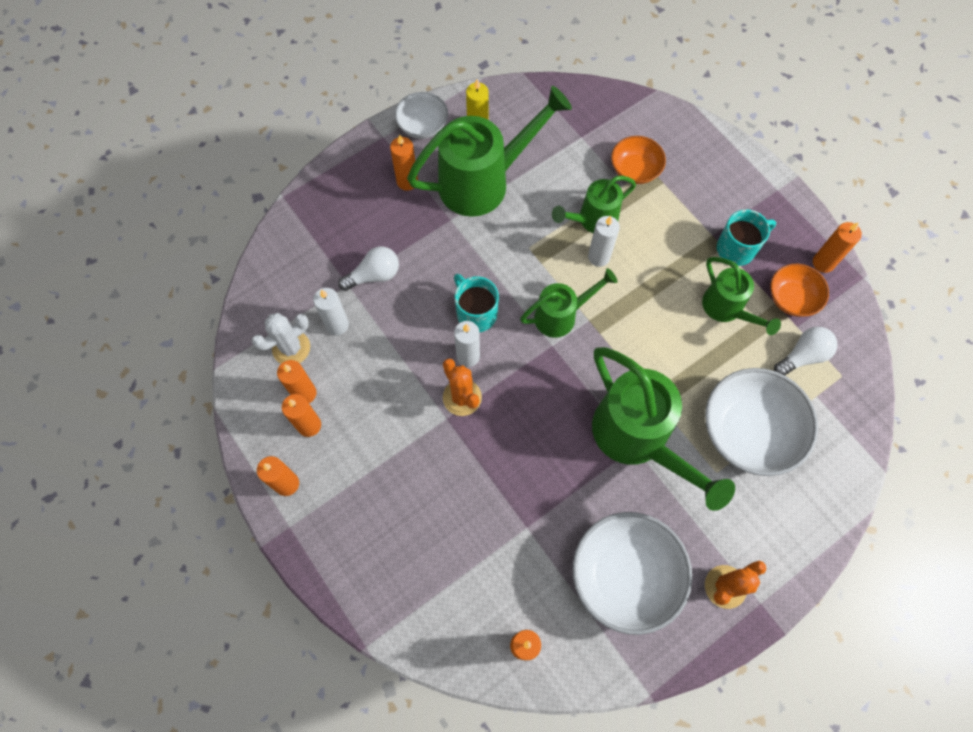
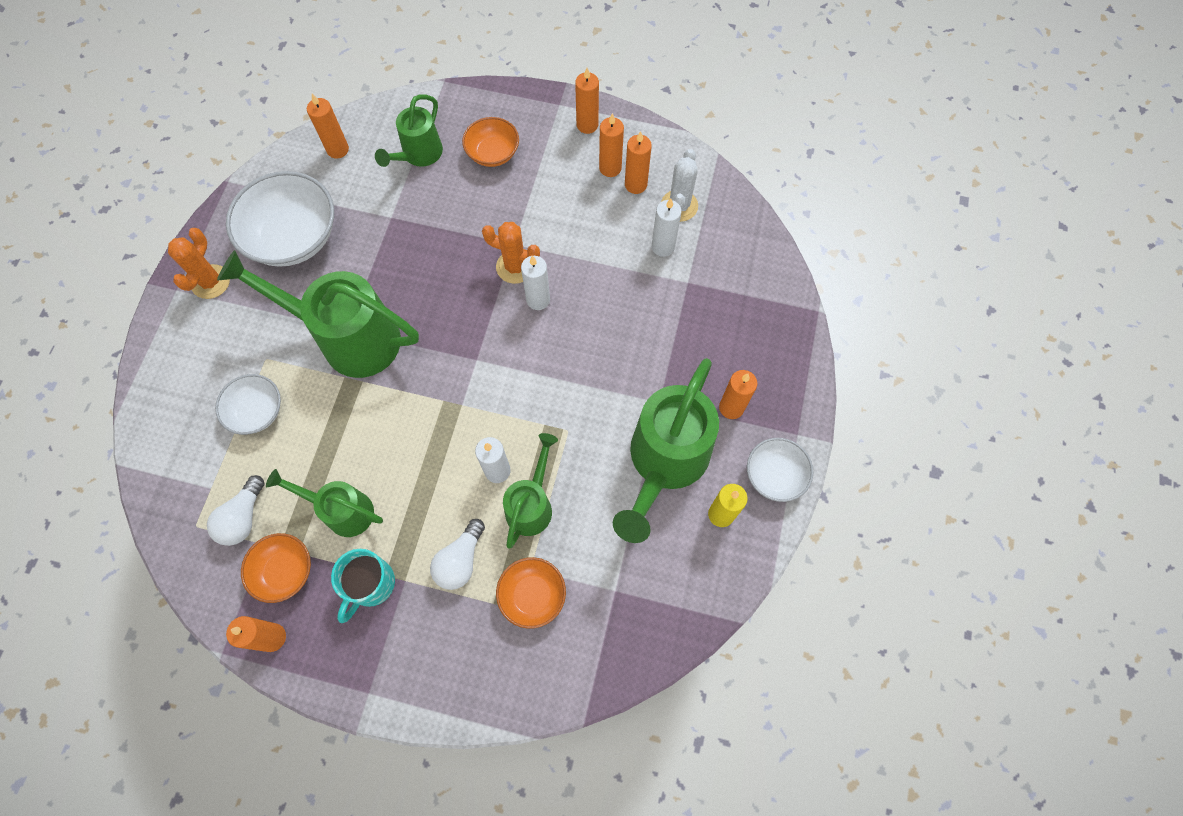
camera: 140 degrees right, 0 degrees up
white light bulb [338,246,399,291] -> white light bulb moved to [430,519,485,590]
turquoise mug [454,274,499,332] -> none
green watering can [520,268,617,338] -> green watering can moved to [375,94,443,167]
white bowl [705,368,818,476] -> white bowl [215,374,281,435], size x0.56
none -> orange bowl [462,117,519,167]

